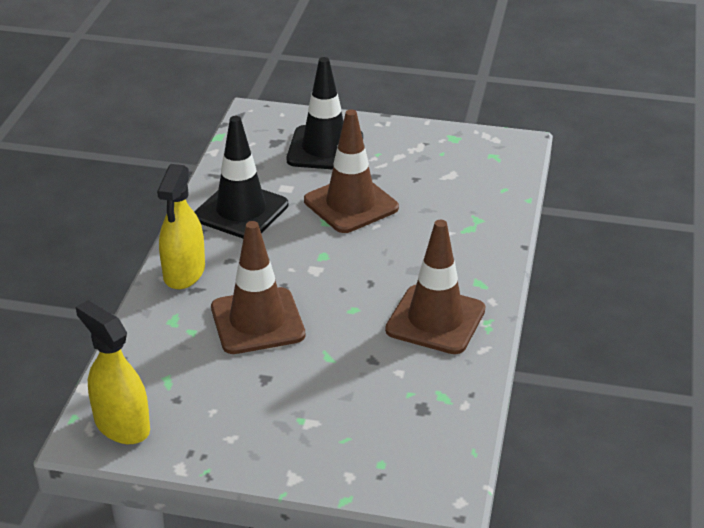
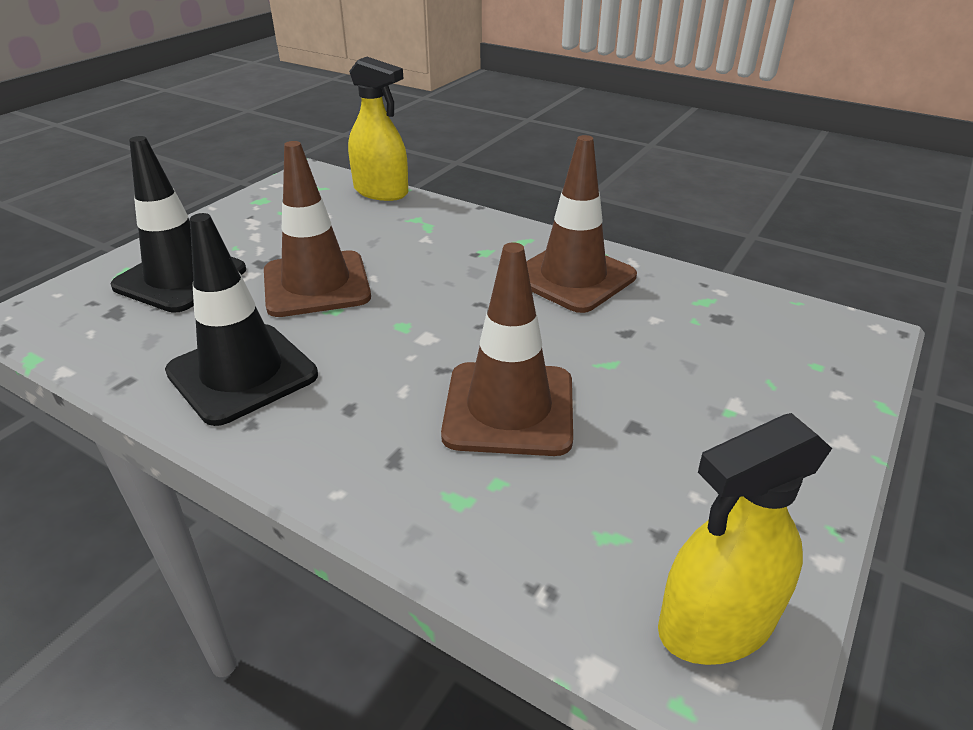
camera: 70 degrees left, 0 degrees up
yellow spray bottle [157,164,205,289] -> yellow spray bottle moved to [348,57,408,201]

